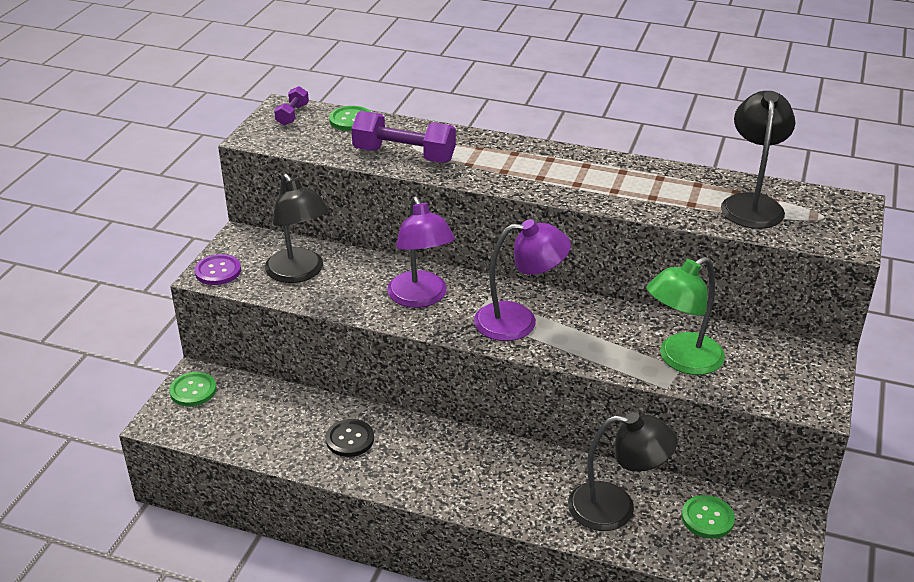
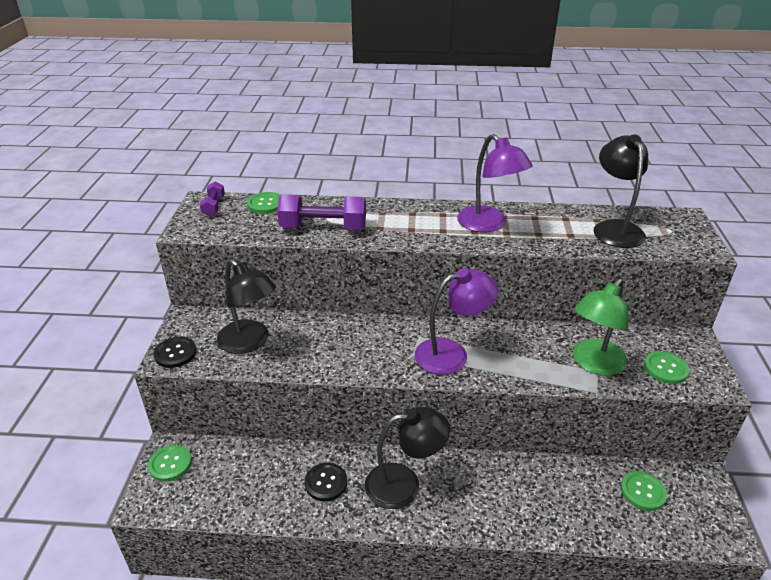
camera: 15 degrees left, 0 degrees up
purple button [194,254,241,285] -> black button [153,337,197,368]
purple lamp [387,196,455,308] -> purple lamp moved to [457,134,533,232]
black lamp [568,412,678,531] -> black lamp moved to [365,407,450,509]
none -> green button [644,351,690,384]

